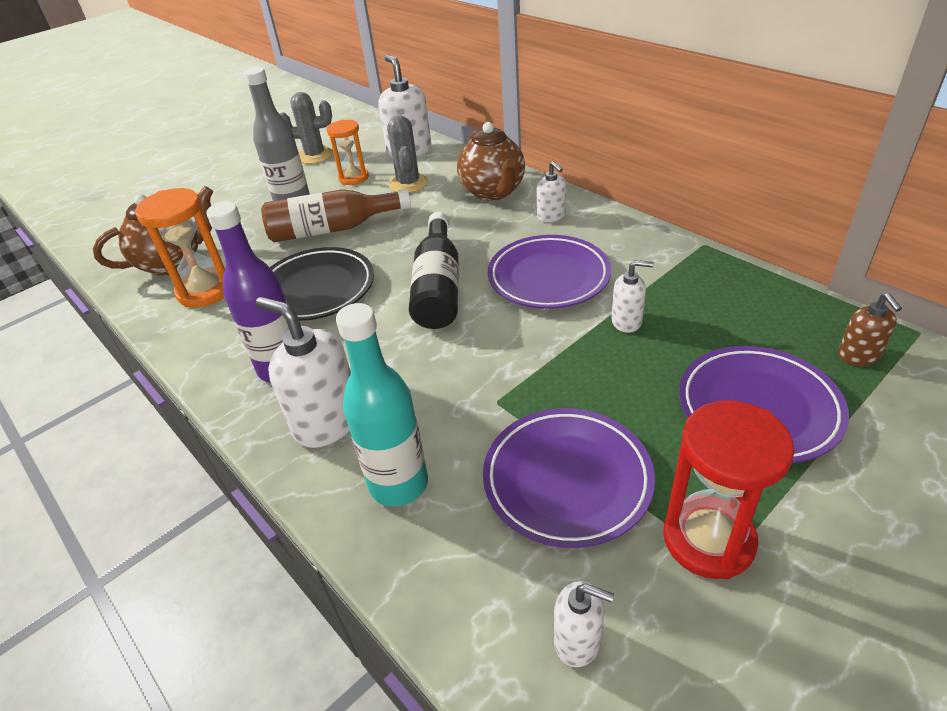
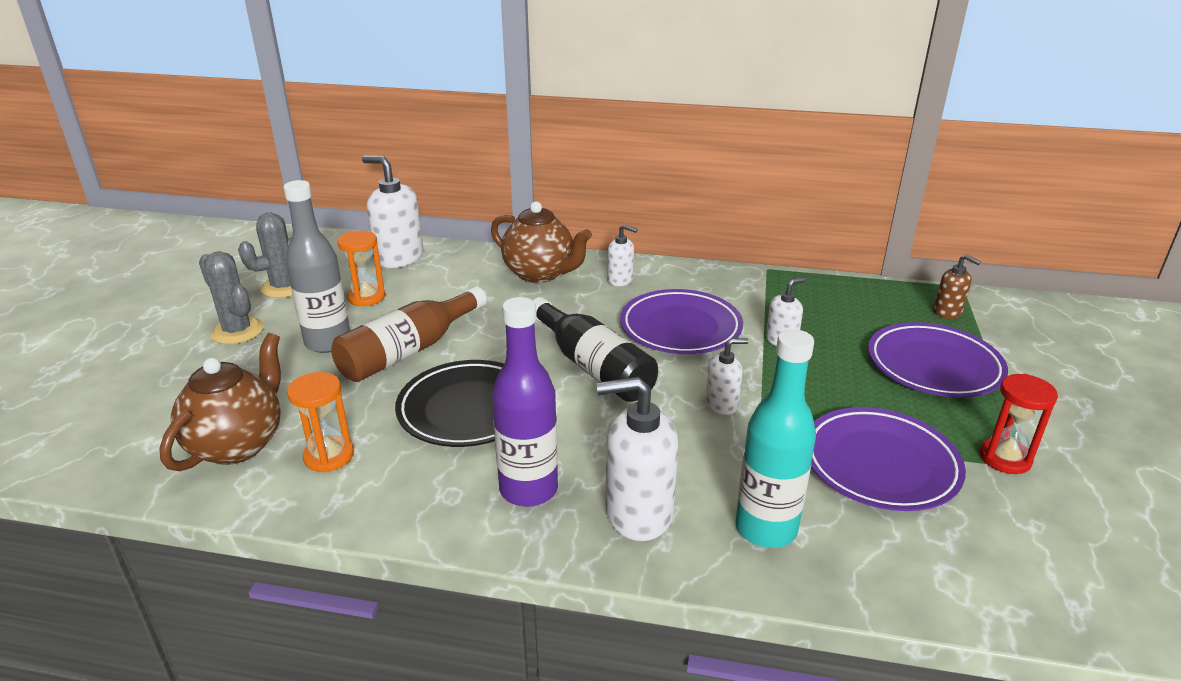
camera: 40 degrees left, 10 degrees down
orange hourglass [135,188,225,307] -> orange hourglass [287,372,354,473], size x0.67
grey cactus [387,115,428,193] -> grey cactus moved to [199,251,264,344]
white soap dispenser [554,581,614,667] -> white soap dispenser moved to [705,338,749,415]
red hourglass [664,400,795,579] -> red hourglass [980,374,1058,474], size x0.67

